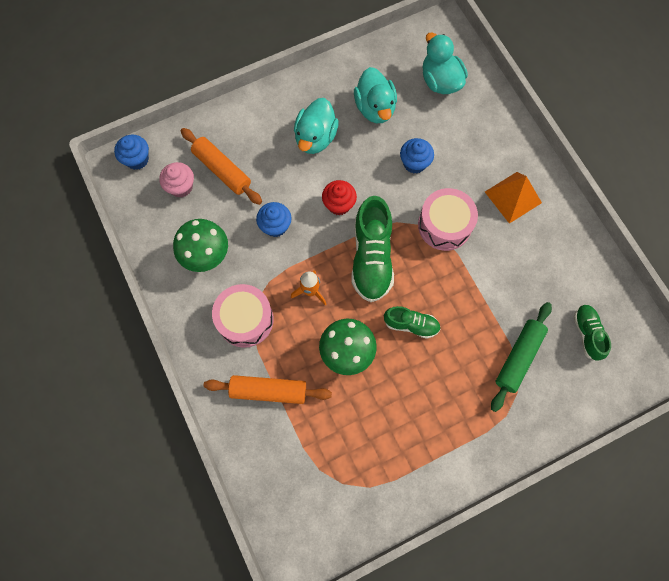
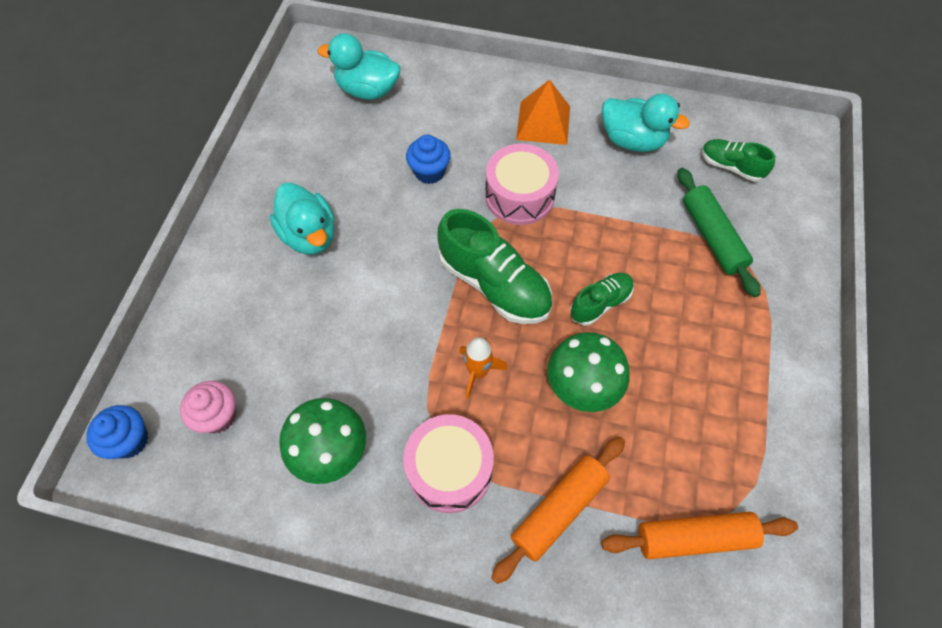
camera: 50 degrees left, 10 degrees down
orange rolling pin [181,128,262,205] -> orange rolling pin moved to [601,512,798,559]
blue cupcake [256,202,292,237] -> none
red cupcake [322,180,357,216] -> none
turquoise duck [354,67,397,123] -> turquoise duck moved to [602,94,690,152]

